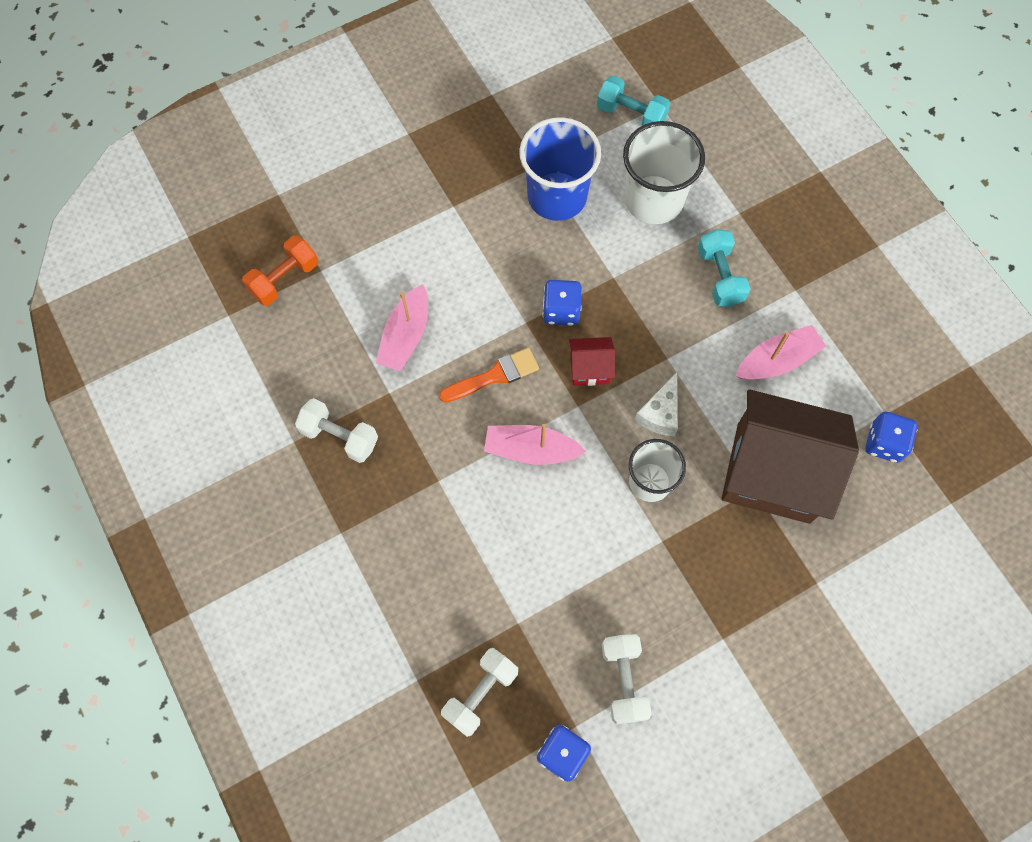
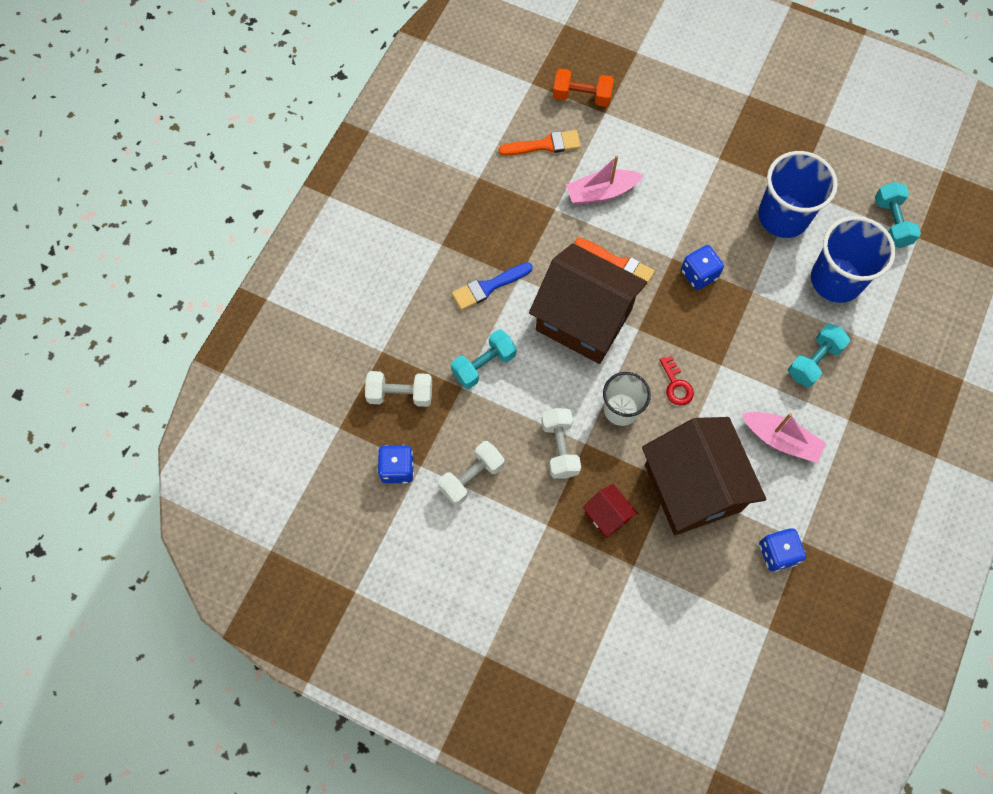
camera: 55 degrees right, 0 degrees up
white dumbbell [295,398,378,463] -> white dumbbell moved to [541,408,581,479]
pink boat [484,424,586,465] -> brown house [529,243,647,364]
red house [569,337,615,386] -> red house moved to [583,484,638,538]
white cup [623,121,705,224] -> blue cup [811,216,896,303]
white cheese [635,373,678,436] -> red key [660,356,694,406]
none -> turquoise dumbbell [451,329,517,389]
none -> blue brush [452,262,533,310]
none -> orange brush [499,130,581,155]

